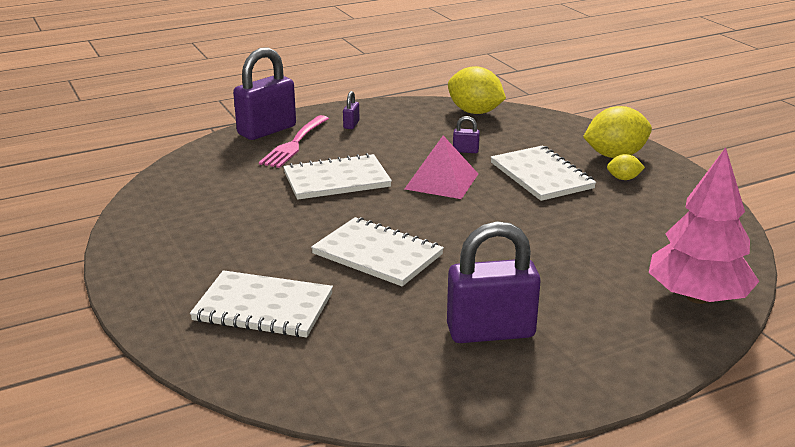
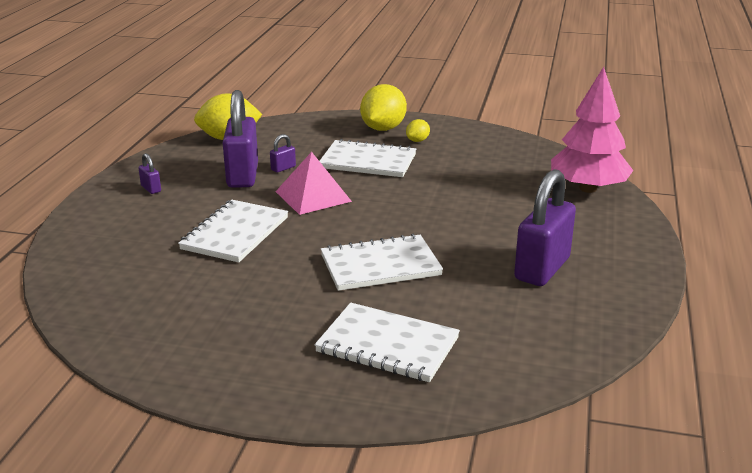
camera: 50 degrees left, 0 degrees up
white notebook [190,270,333,338] -> white notebook turned 60 degrees clockwise [315,303,460,382]
purple padlock [233,47,296,140] -> purple padlock moved to [223,90,258,188]
pink fork [259,115,329,168] -> none

